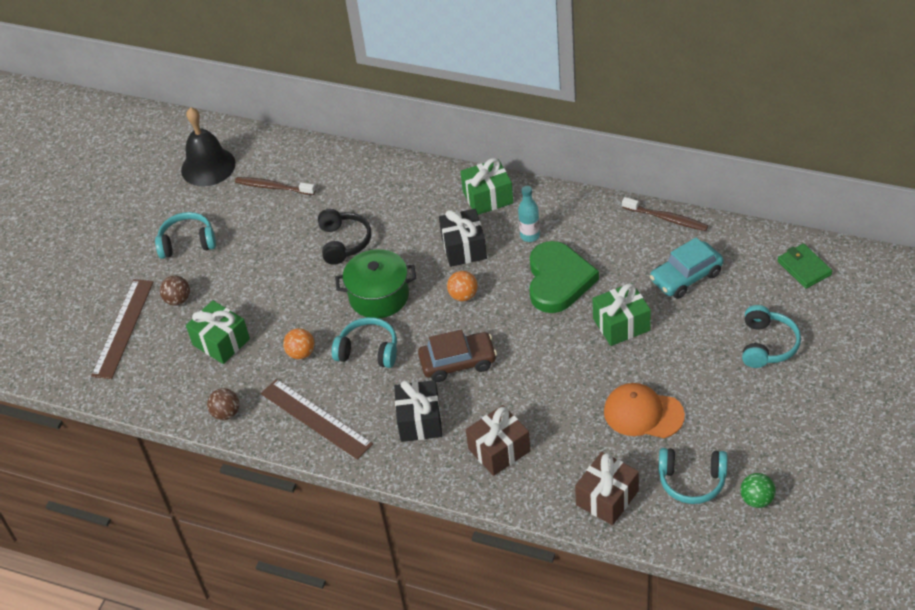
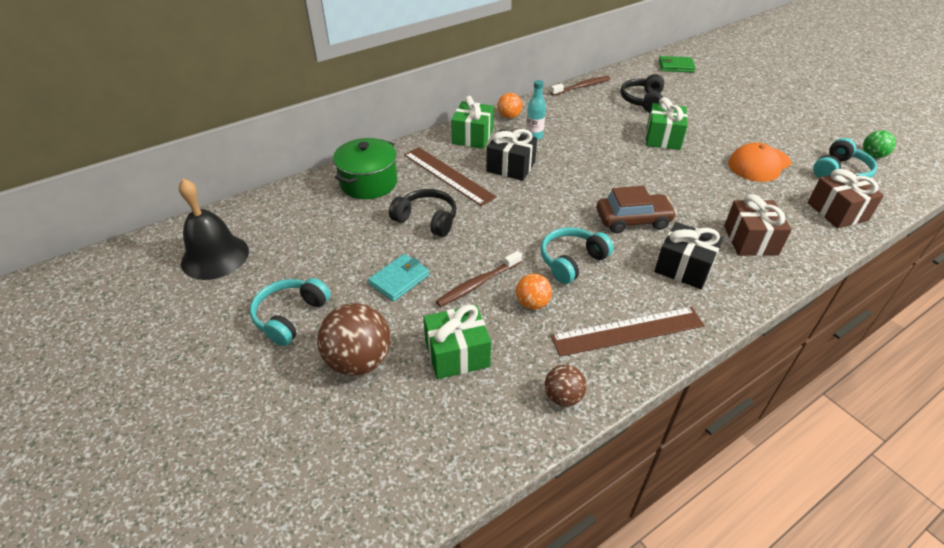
camera: 60 degrees left, 5 degrees down
brown ruler [91,279,153,379] -> brown ruler moved to [404,147,497,206]
brown ball [160,276,190,305] -> brown ball [317,303,391,376], size x1.80
brown toothbrush [235,177,316,195] -> brown toothbrush moved to [436,251,522,307]
green pot [335,249,416,318] -> green pot moved to [333,138,397,199]
brown car [418,330,497,382] -> brown car turned 60 degrees clockwise [597,186,677,233]
orange ball [447,271,478,301] -> orange ball moved to [498,93,523,119]
green heart [529,241,599,313] -> none
turquoise car [650,237,724,299] -> black headphones [620,74,664,113]
turquoise headphones [742,305,801,368] -> none
none -> turquoise wallet [368,254,429,302]

